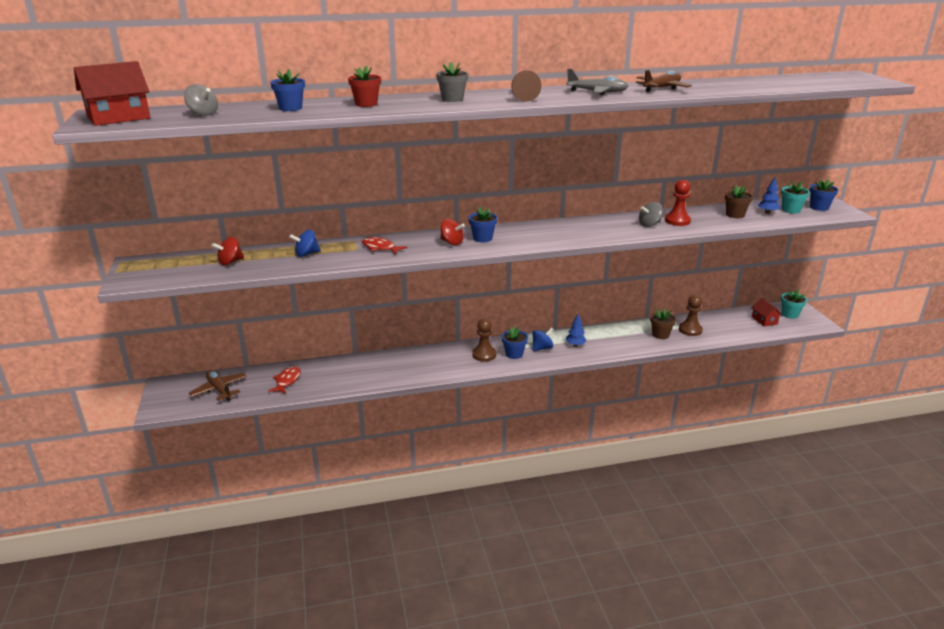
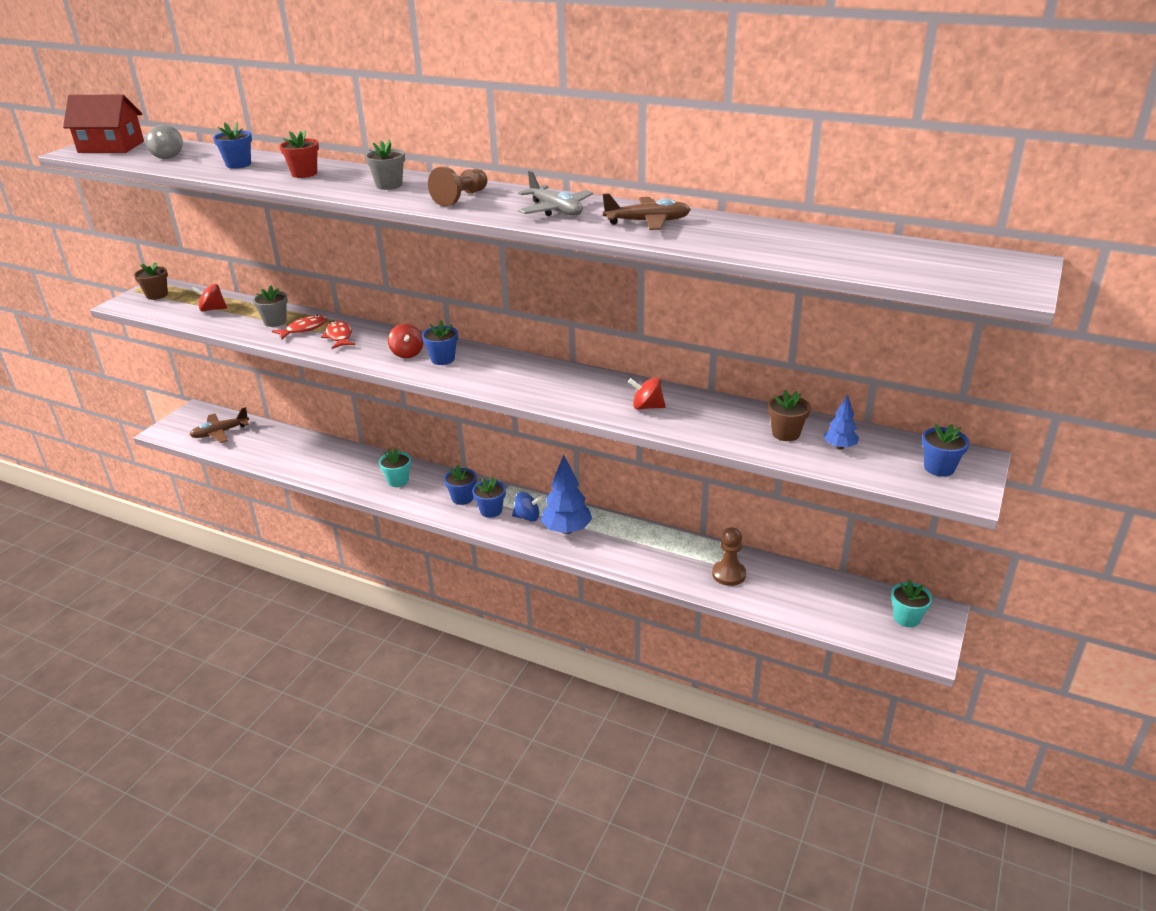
camera: 40 degrees right, 5 degrees up
brown plane [189,370,247,401] -> brown plane turned 120 degrees counterclockwise [190,407,249,443]
red fish [268,366,301,394] -> red fish moved to [272,315,327,339]
blue spinning top [289,230,321,257] -> grey flower pot [253,285,288,327]
brown pawn [472,318,496,362] -> blue flower pot [444,465,477,505]
blue tree [566,314,587,347] -> blue tree [541,455,592,534], size x1.85
grey spinning top [639,202,663,227] -> red spinning top [628,377,666,410]
brown flower pot [650,308,676,339] -> brown flower pot moved to [134,262,168,300]
red pawn [665,180,691,226] -> none
red house [751,298,782,327] -> none
turquoise flower pot [781,181,810,214] -> turquoise flower pot moved to [379,448,411,487]

